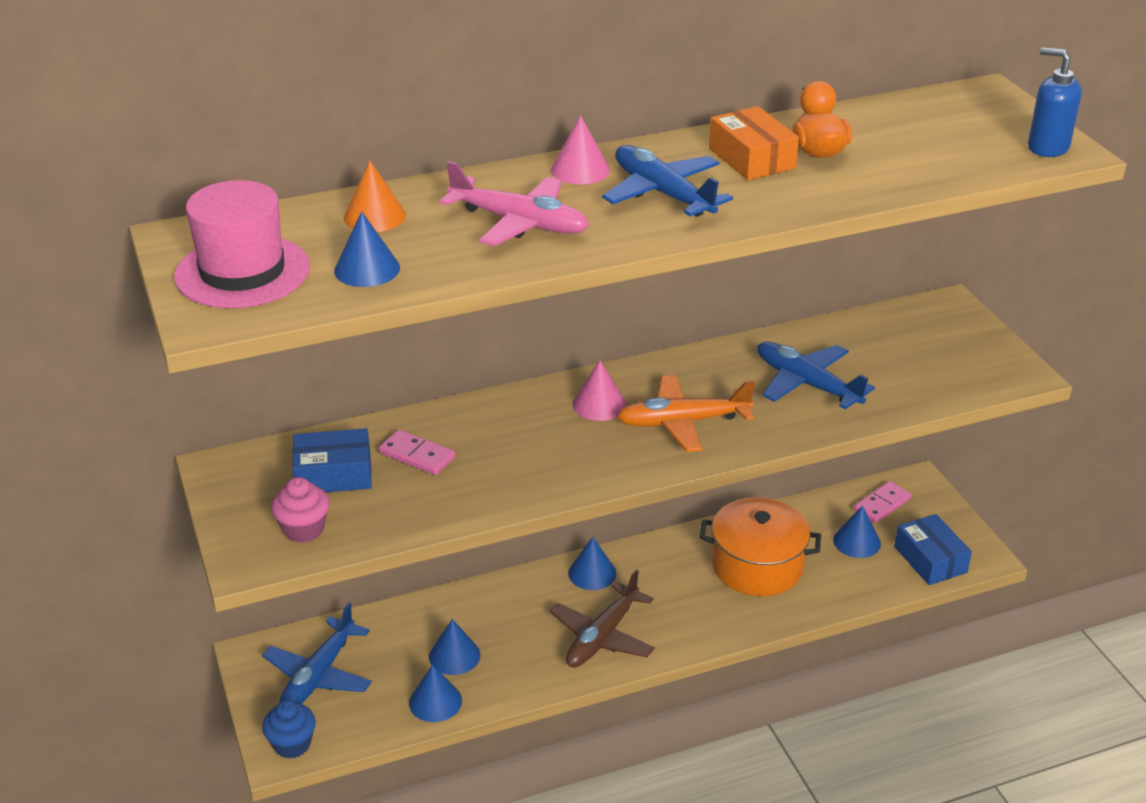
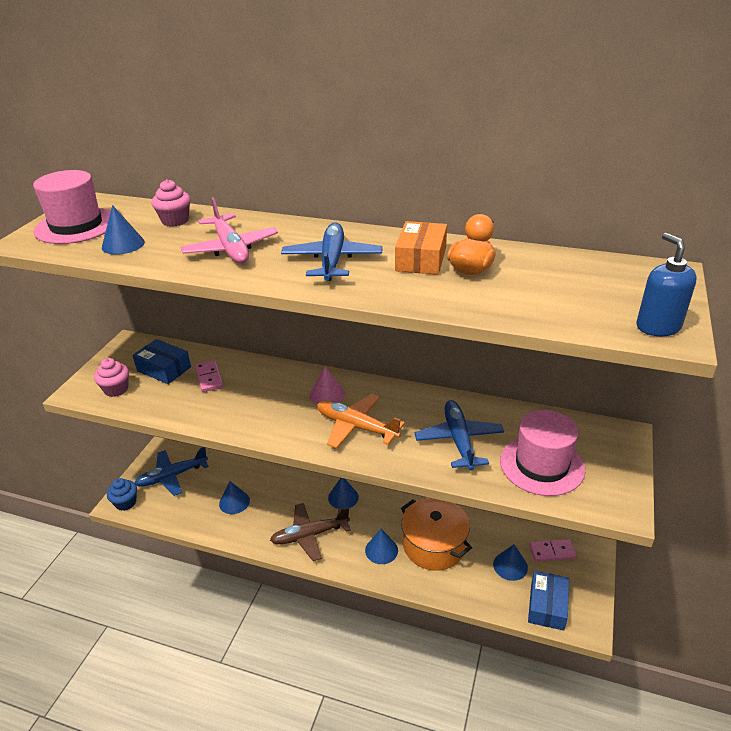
camera: 40 degrees right, 0 degrees up
orange cone [344,160,406,232] -> pink cupcake [152,179,191,227]
blue cone [409,664,462,722] -> blue cone moved to [365,529,398,564]
pink cone [551,115,610,184] -> none
none -> pink hat [500,410,585,496]

